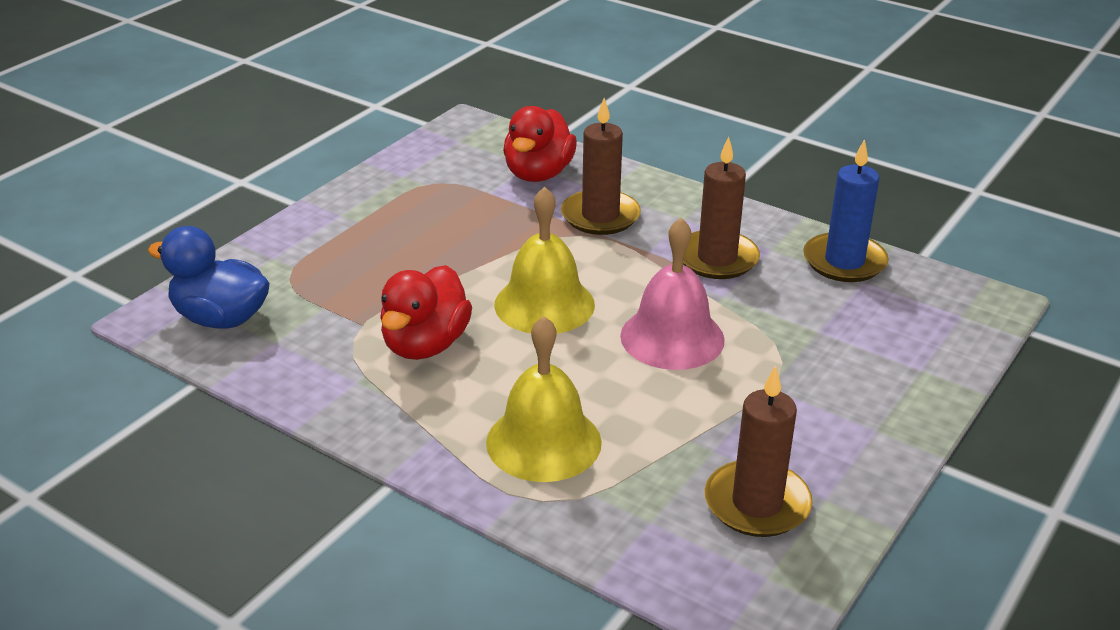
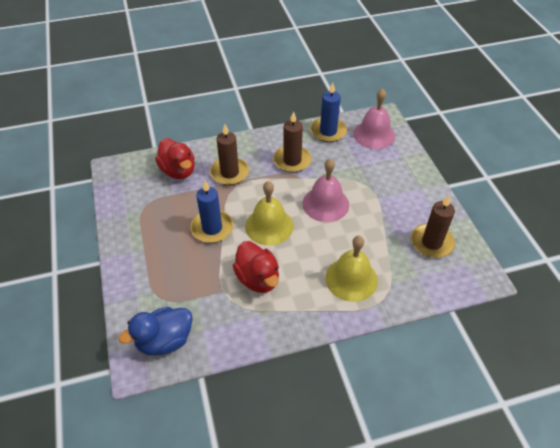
camera: 50 degrees left, 15 degrees up
none -> blue candle [190,181,233,243]
none -> pink bell [353,88,395,149]

